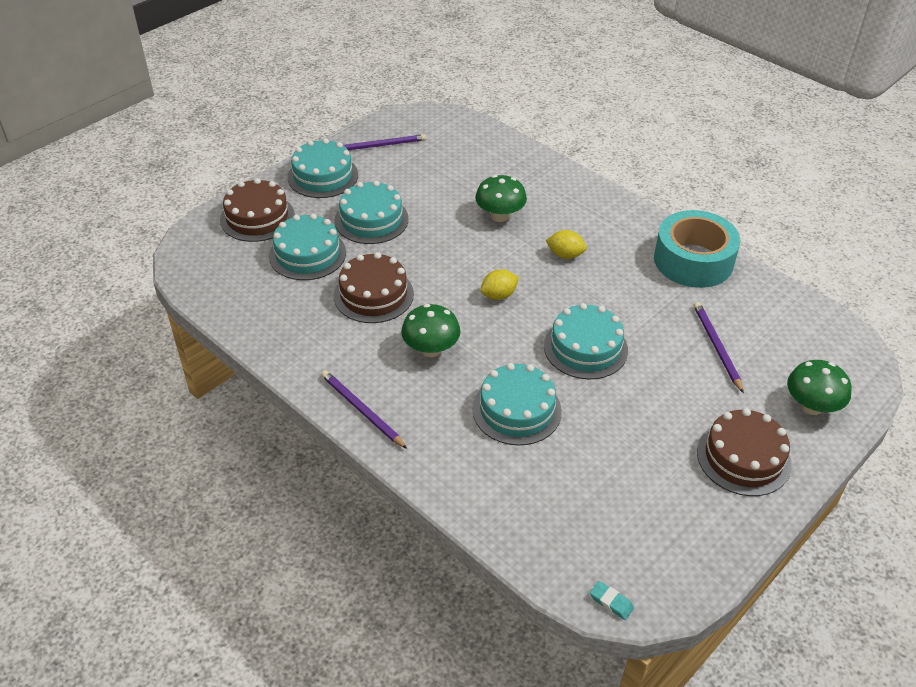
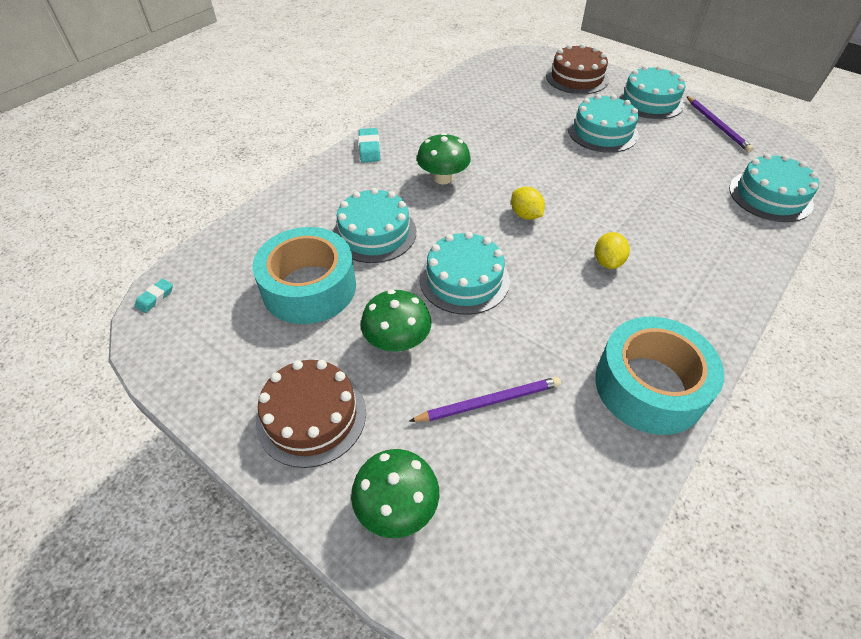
camera: 85 degrees right, 5 degrees up
turquoise cake [269,214,346,280] -> turquoise cake moved to [729,153,819,222]
purple pencil [321,370,407,449] -> turquoise eraser [358,128,380,162]
brown cake [334,252,414,323] -> none
green mushroom [475,175,527,222] -> green mushroom moved to [361,290,431,352]
none -> turquoise tape [253,227,356,324]

